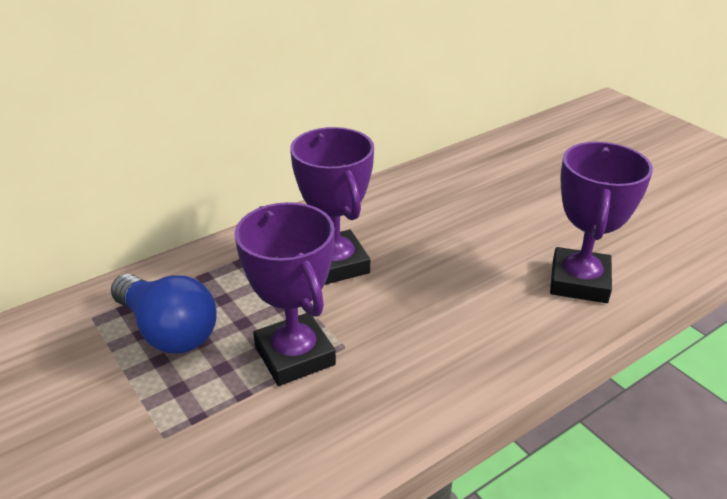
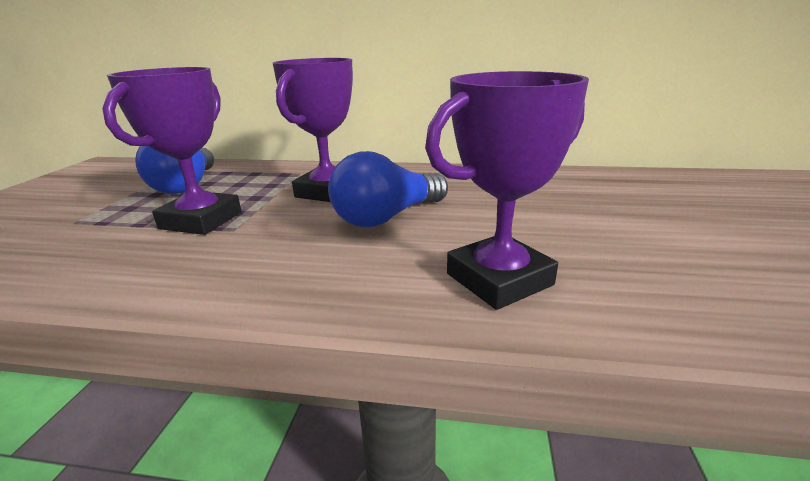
camera: 45 degrees right, 10 degrees down
none -> blue light bulb [328,151,448,227]

